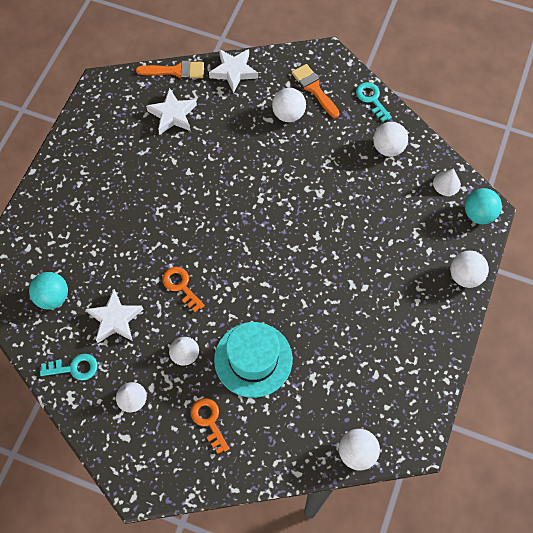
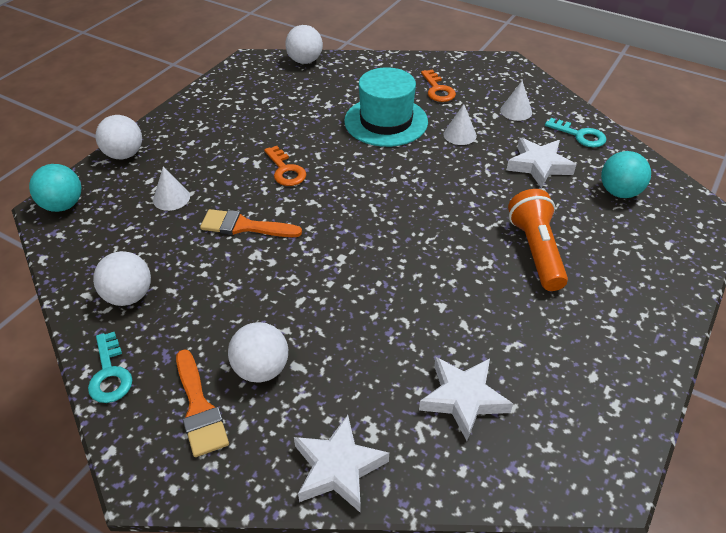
camera: 170 degrees left, 20 degrees down
turquoise key [40,354,98,381] -> turquoise key turned 150 degrees counterclockwise [545,118,607,147]
orange brush [136,61,204,79] -> orange brush moved to [200,209,302,237]
orange key [163,267,205,312] -> orange key moved to [264,146,306,186]
white cone [433,168,461,196] -> white cone moved to [153,167,190,211]
none -> orange flashlight [508,189,568,291]

